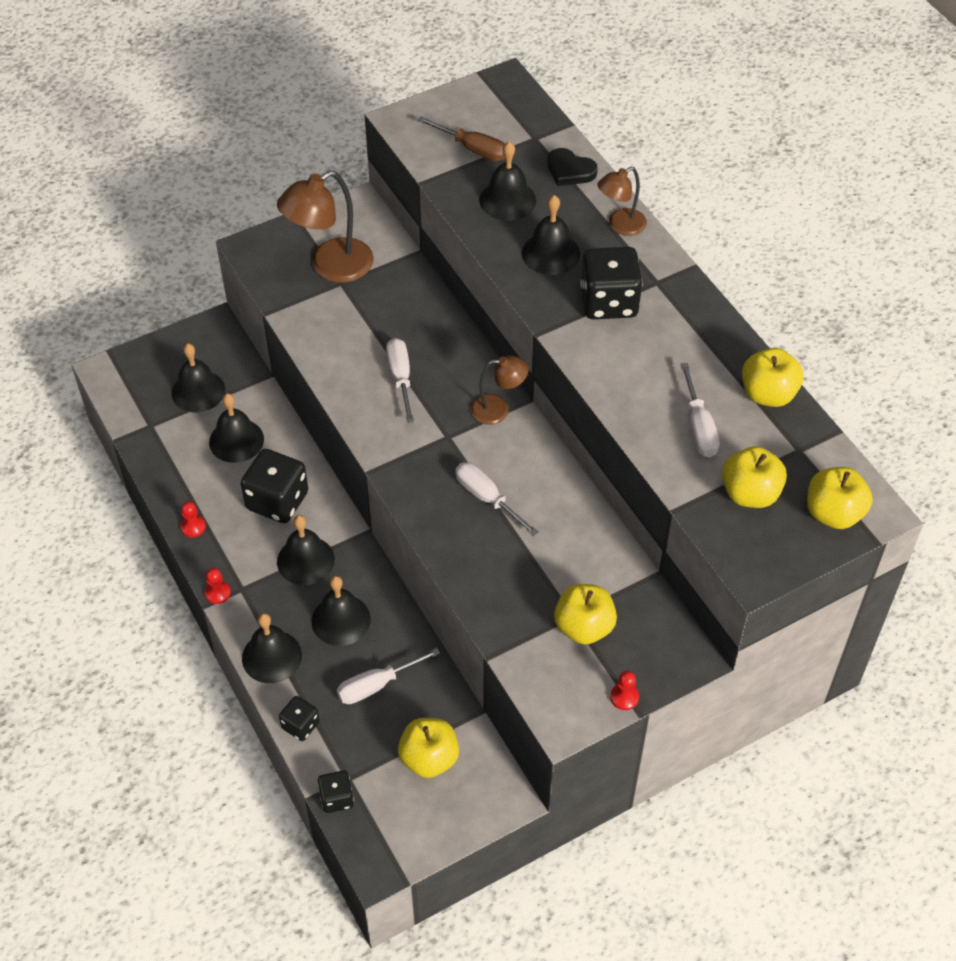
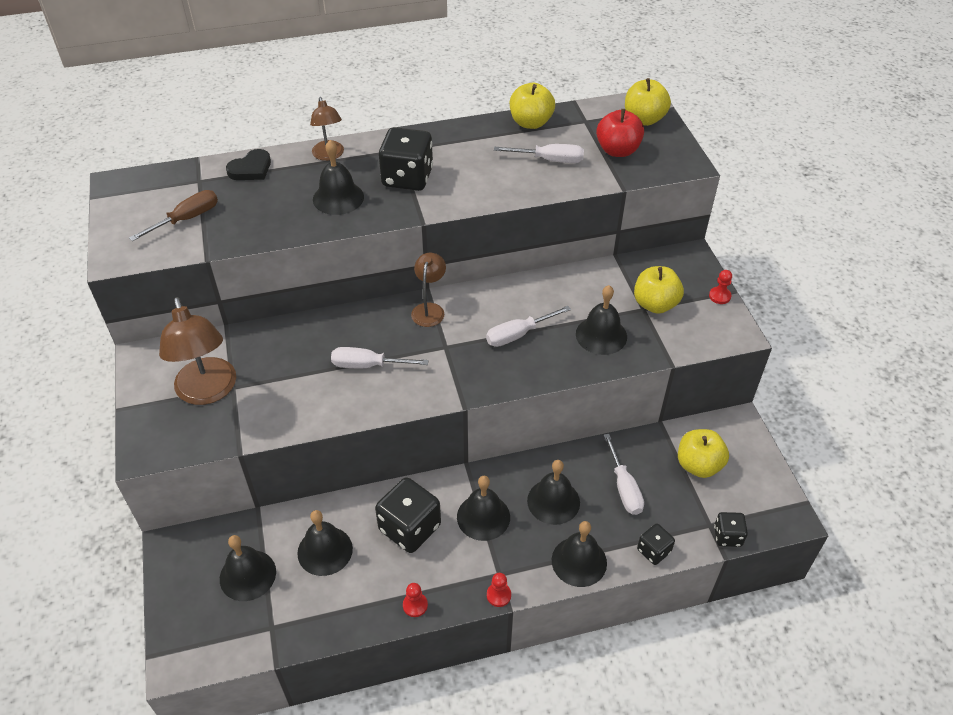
camera: 75 degrees left, 5 degrees down
black bell [479,141,536,221] -> black bell moved to [576,285,627,355]
yellow apple [722,446,787,508] -> red apple [596,109,644,157]

